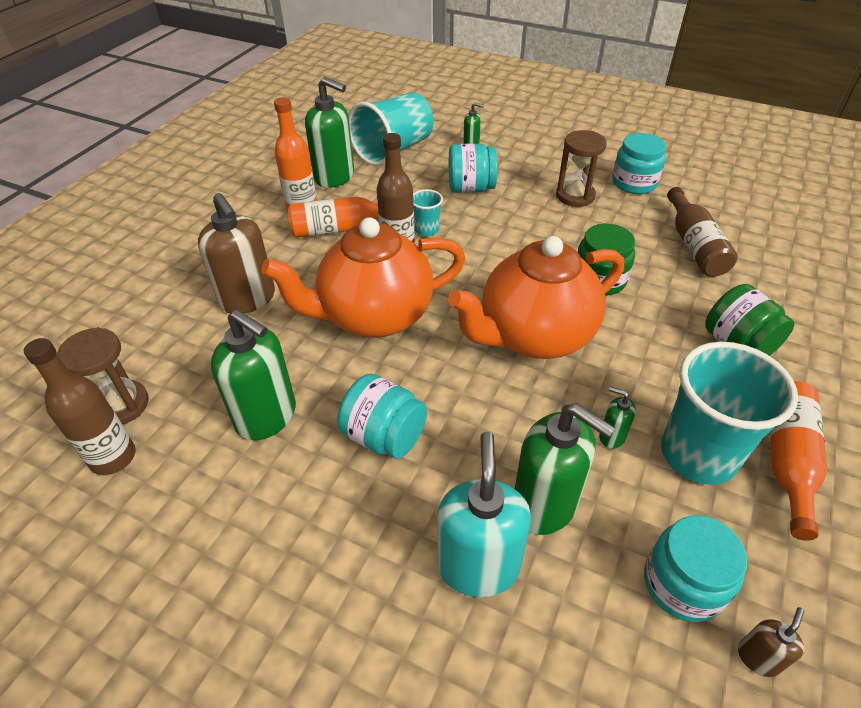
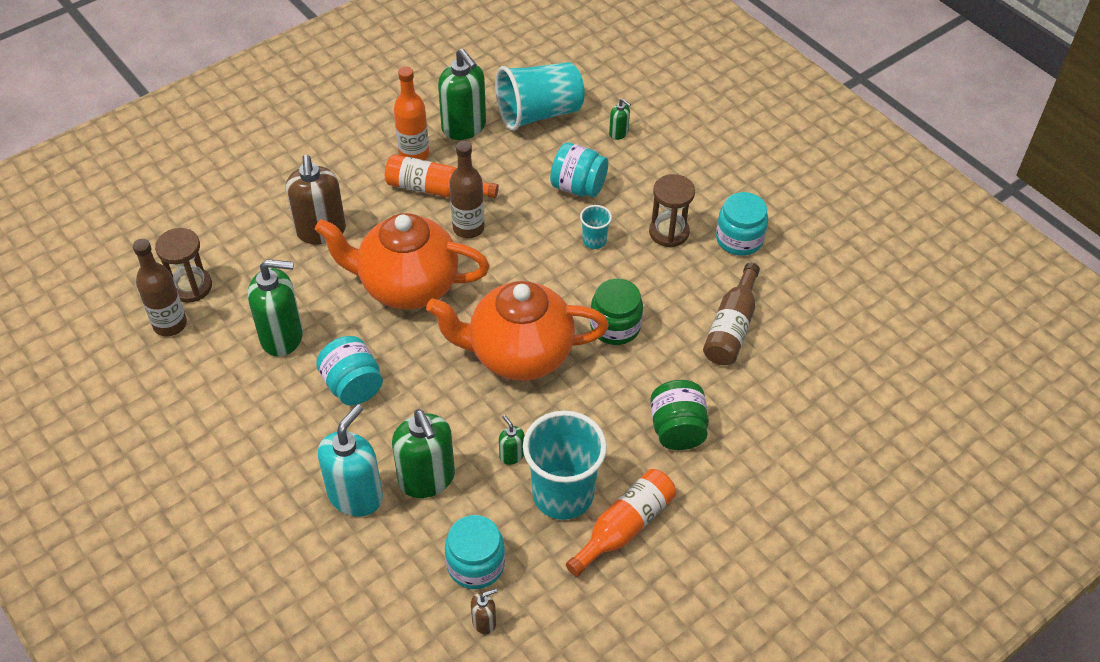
camera: 25 degrees right, 5 degrees up
green soap dispenser [211,310,296,440] -> green soap dispenser turned 60 degrees counterclockwise [248,259,303,357]
turquoise cup [413,189,443,236] -> turquoise cup moved to [580,205,612,249]

